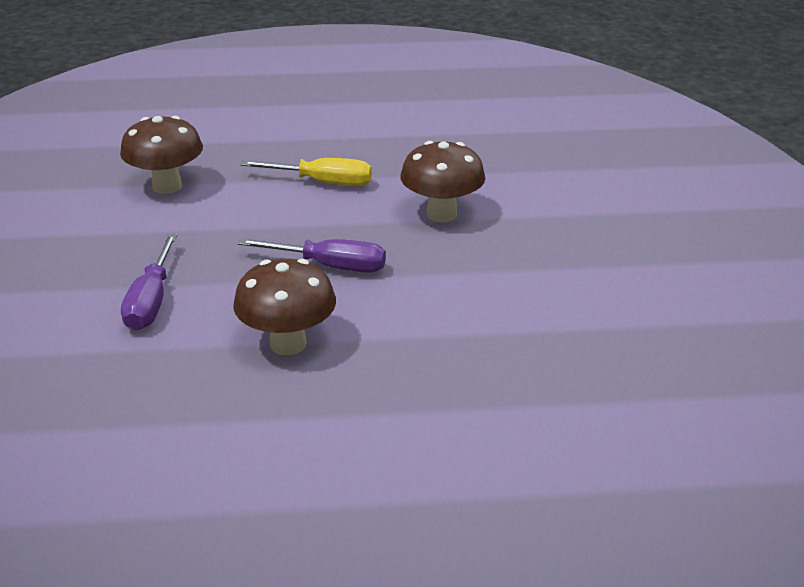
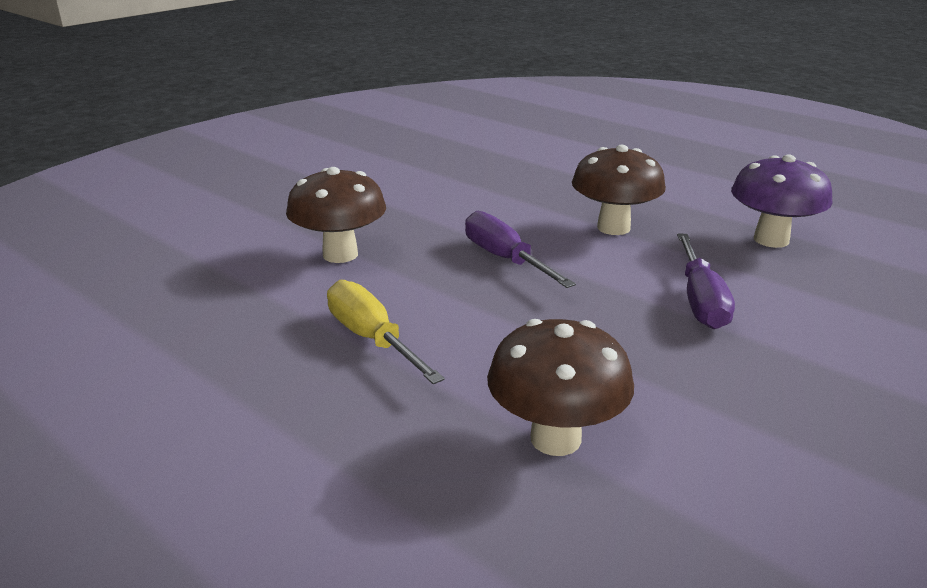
camera: 135 degrees left, 5 degrees down
purple screwdriver [121,234,177,330] -> purple screwdriver turned 135 degrees clockwise [677,234,735,329]
none -> purple mushroom [731,154,833,248]

